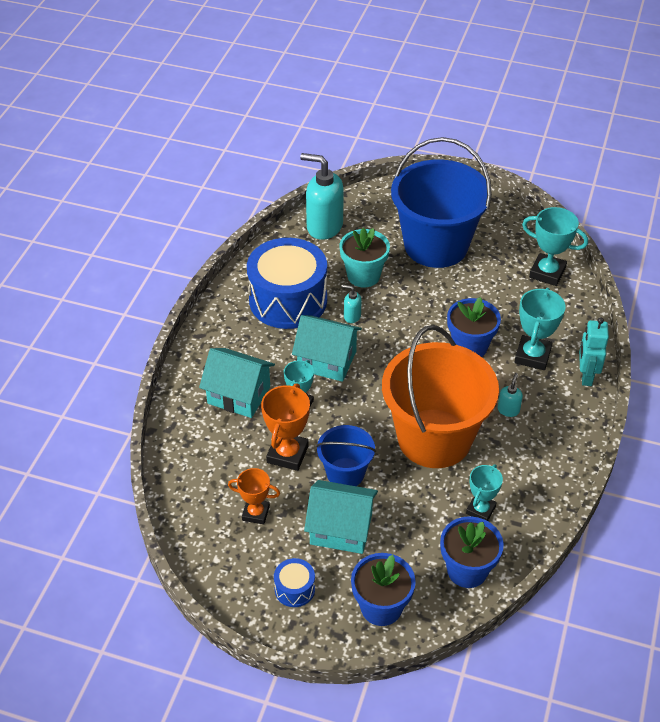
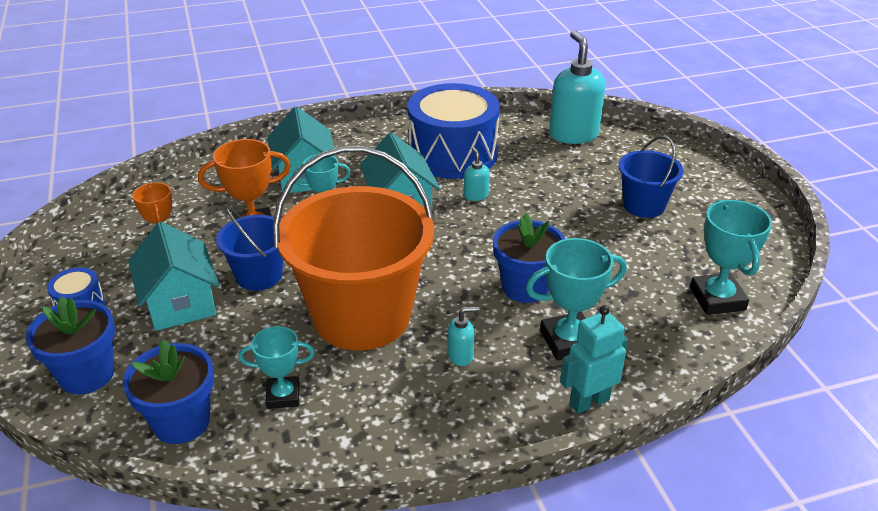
camera: 55 degrees right, 10 degrees down
turquoise flower pot [339,228,390,287] -> none
blue bucket [391,137,492,268] -> blue bucket [619,136,684,218], size x0.50

